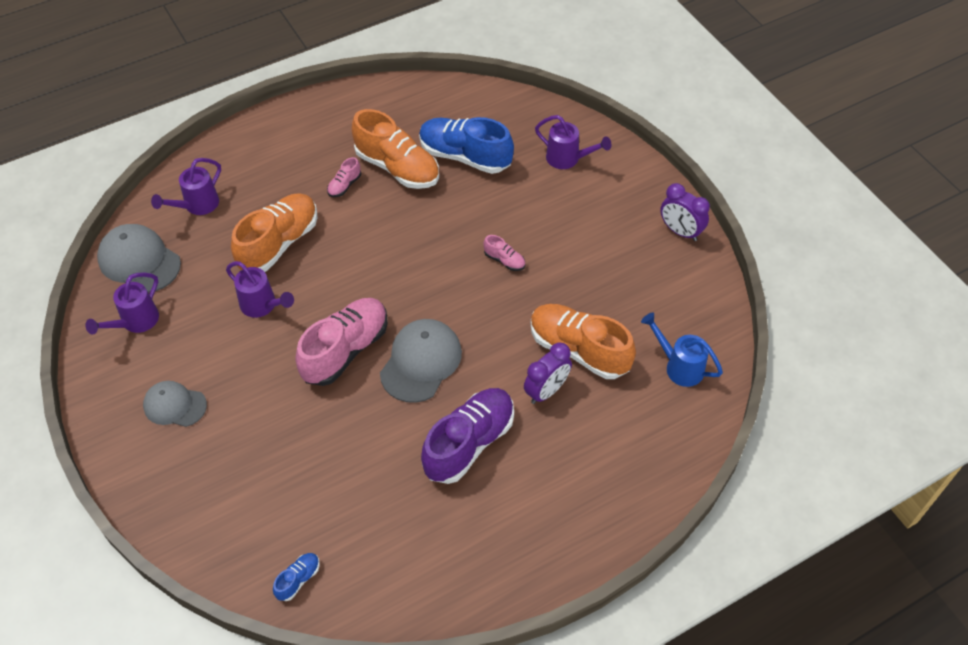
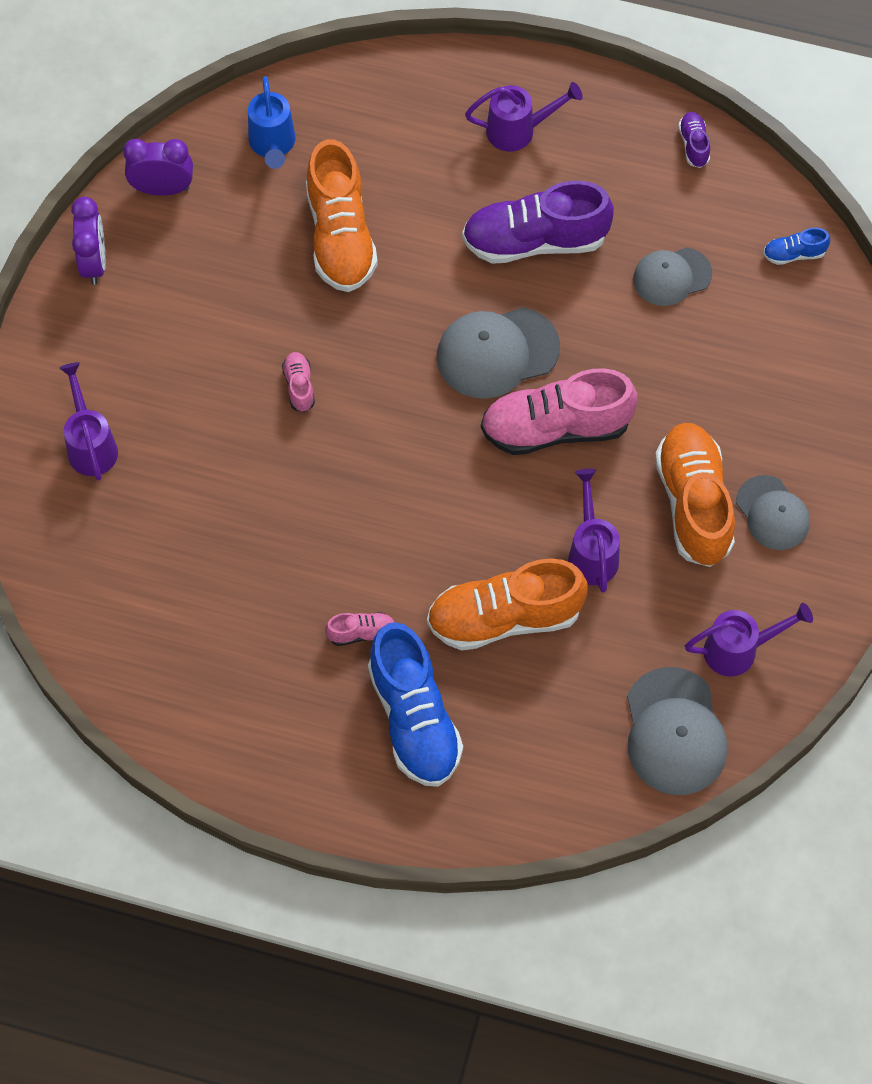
camera: 135 degrees left, 10 degrees up
purple watering can [151,158,221,215] -> purple watering can moved to [465,82,583,151]
orange shoe [352,109,439,189] -> orange shoe moved to [655,423,735,567]
blue shoe [419,117,514,174] -> blue shoe moved to [368,622,463,787]
purple clock [524,342,572,404] -> purple clock moved to [123,139,193,196]
none -> grey cap [633,247,712,306]
none -> purple shoe [678,112,710,168]

